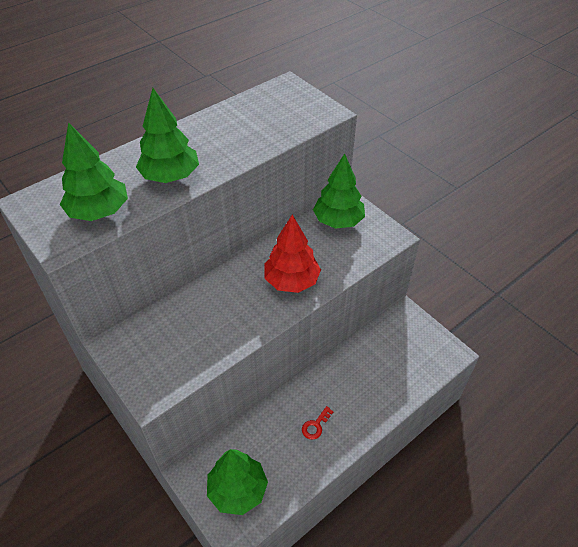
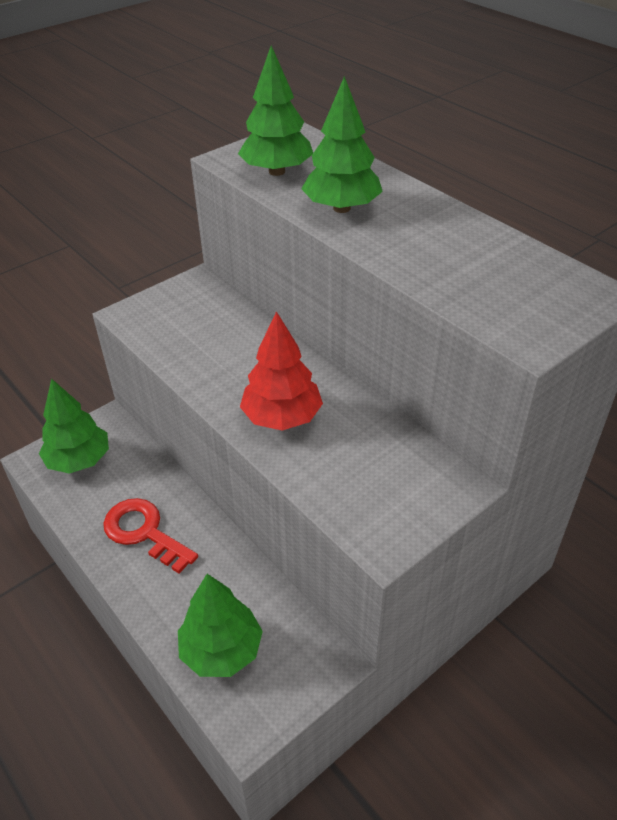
camera: 90 degrees right, 5 degrees down
red key [302,406,333,440] -> red key [103,498,198,574], size x2.10
green tree [313,153,365,229] -> green tree moved to [178,574,263,677]

